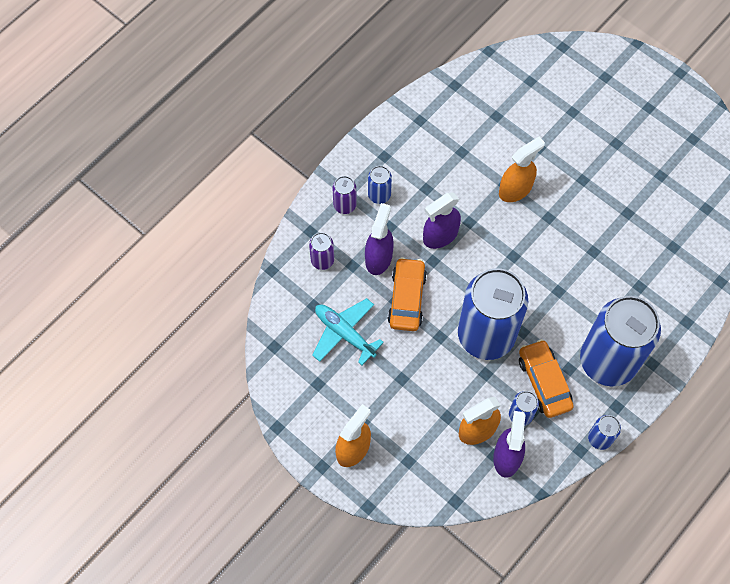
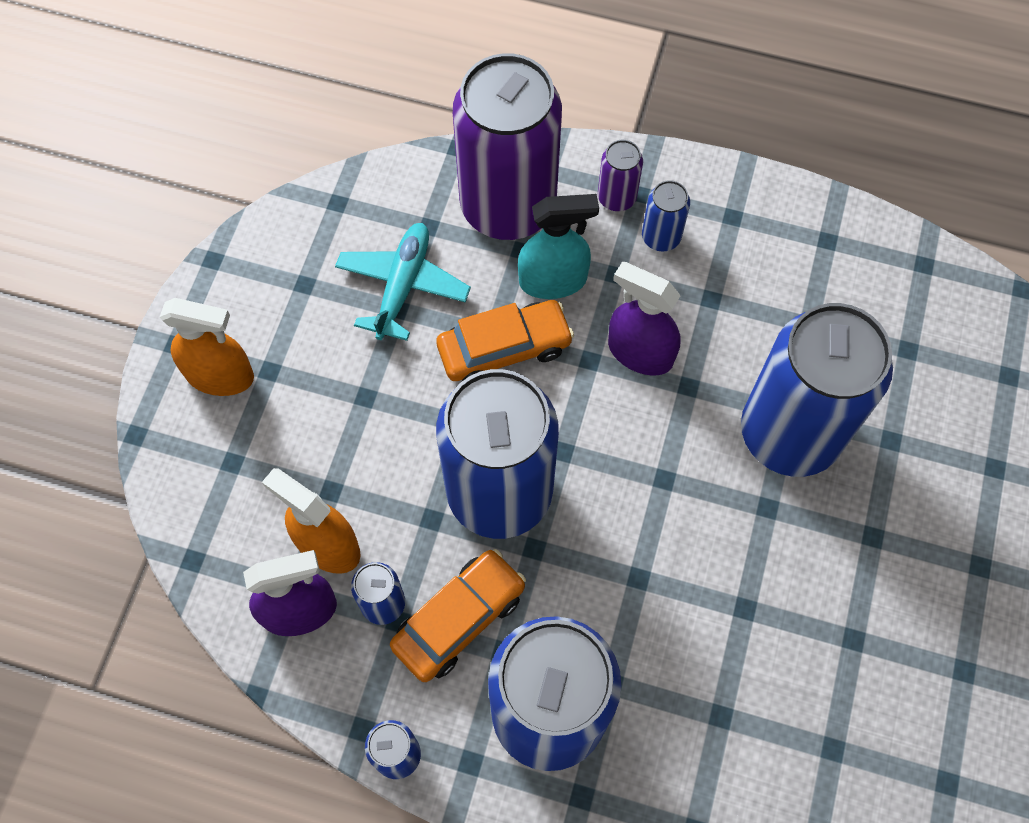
camera: 65 degrees right, 0 degrees up
purple can [309,233,334,270] -> purple can [453,53,562,240], size x2.42
purple spray bottle [365,203,394,275] -> turquoise spray bottle [518,194,599,299]
orange spray bottle [499,137,545,202] -> blue can [741,303,893,477]

